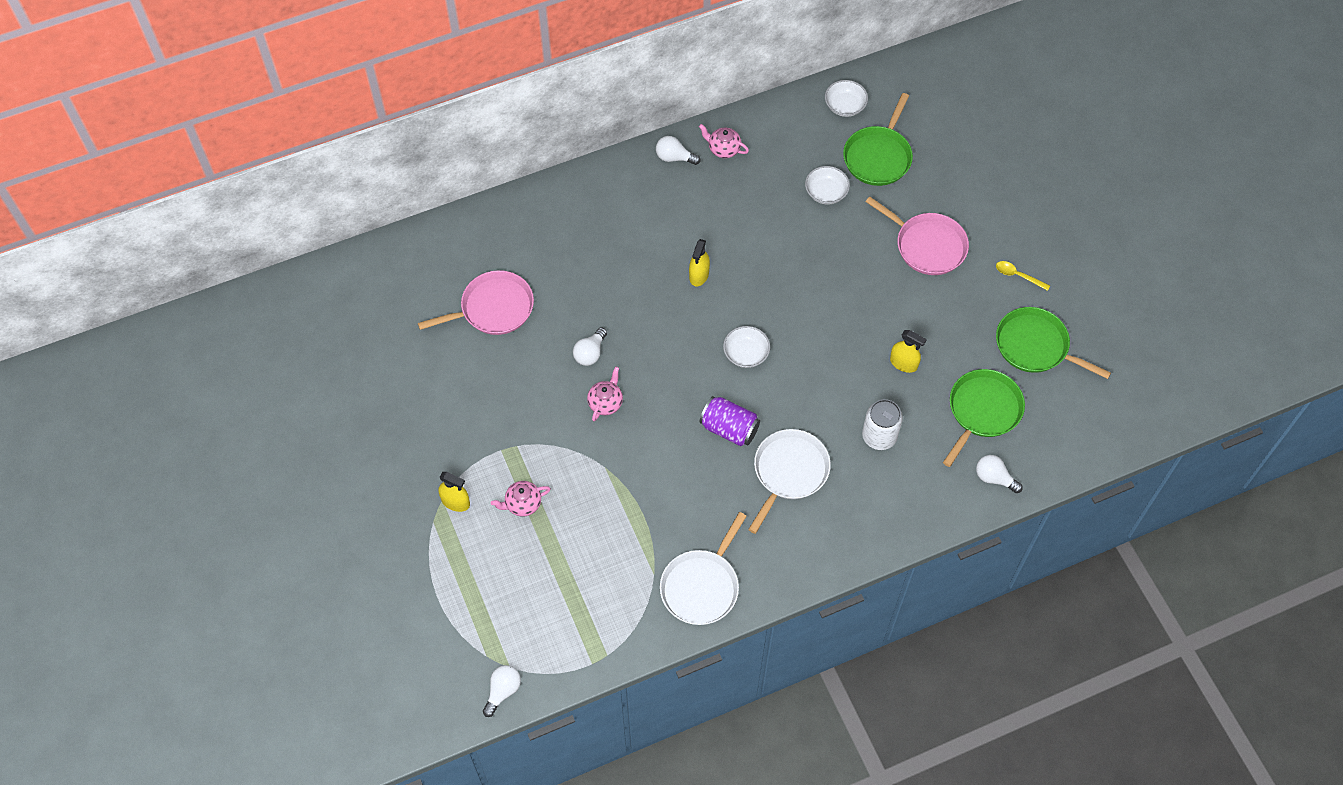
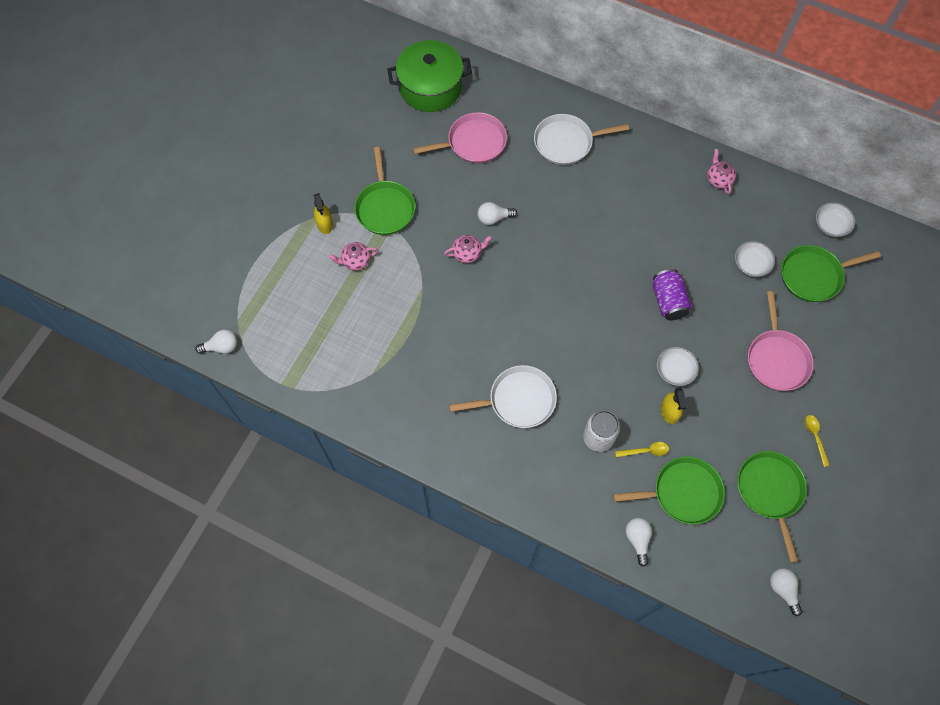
camera: 50 degrees right, 5 degrees up
pink pan [418,270,534,335] -> pink pan turned 45 degrees counterclockwise [413,112,507,163]
pink teapot [491,481,551,517] -> pink teapot turned 45 degrees counterclockwise [328,242,378,271]
white light bulb [656,136,700,165] -> white light bulb moved to [770,568,802,616]
white pan [660,512,747,625] -> white pan moved to [534,114,629,165]
yellow spray bottle [689,239,710,286] -> none
purple can [700,396,760,446] -> purple can moved to [653,269,691,320]
white bowl [723,326,770,368] -> white bowl moved to [657,347,699,386]
none -> green pan [354,147,415,235]
none -> green pot [387,40,472,112]
none -> yellow spoon [615,442,669,457]

